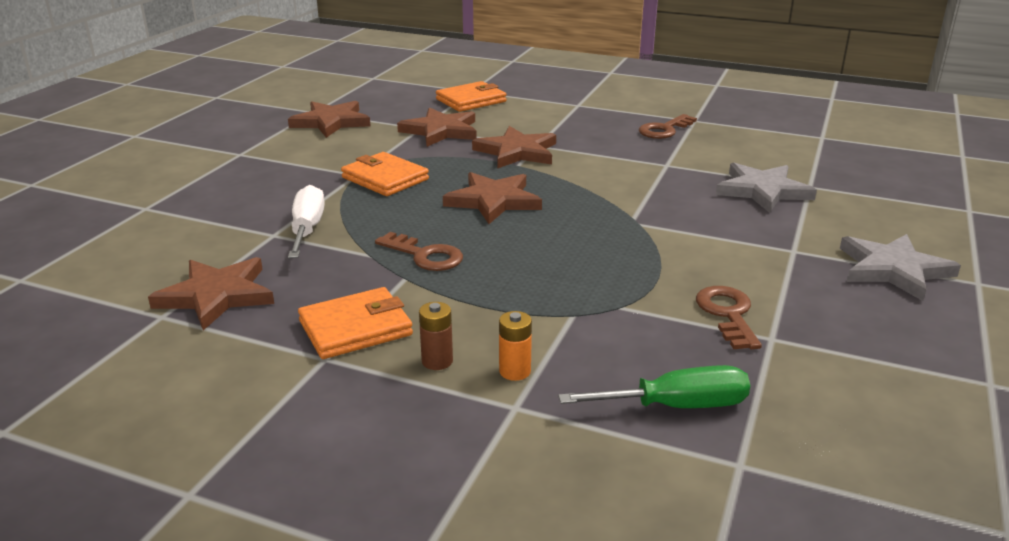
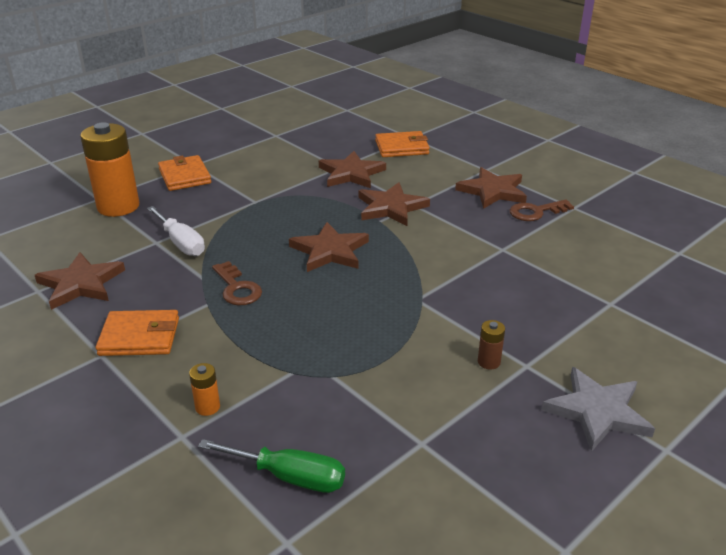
camera: 25 degrees right, 5 degrees up
brown star [288,101,371,138] -> brown star moved to [455,167,527,209]
white screwdriver [288,185,325,258] -> white screwdriver turned 120 degrees clockwise [147,206,205,256]
orange wallet [341,152,429,196] -> orange wallet moved to [158,155,211,191]
brown battery [419,302,453,370] -> brown battery moved to [478,320,505,369]
brown key [696,286,762,349] -> none
grey star [716,163,817,213] -> none
none -> orange battery [80,122,139,217]

